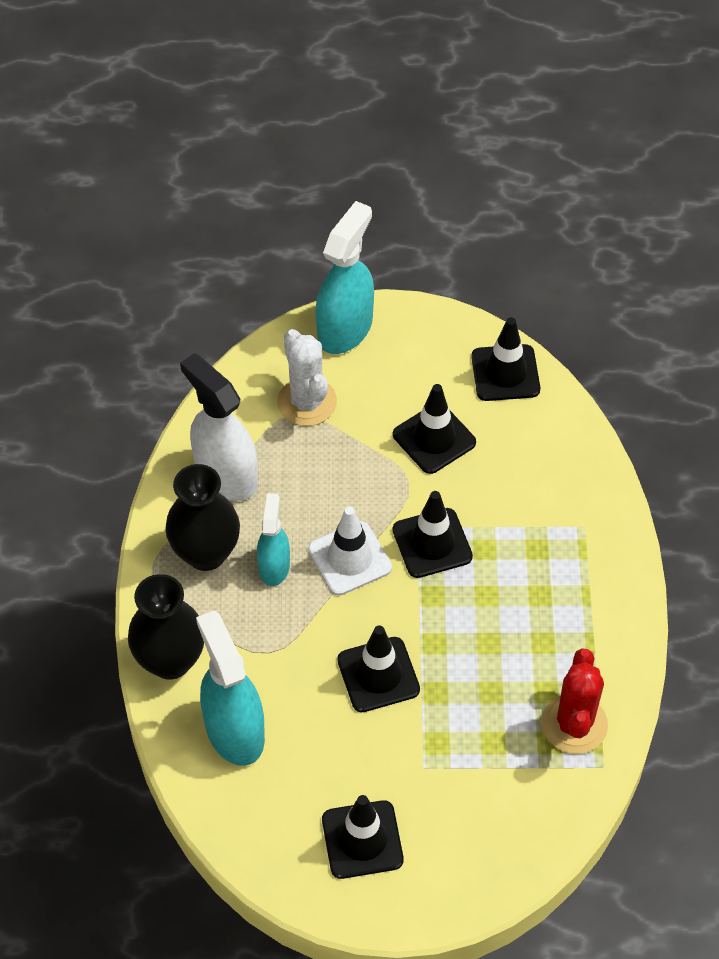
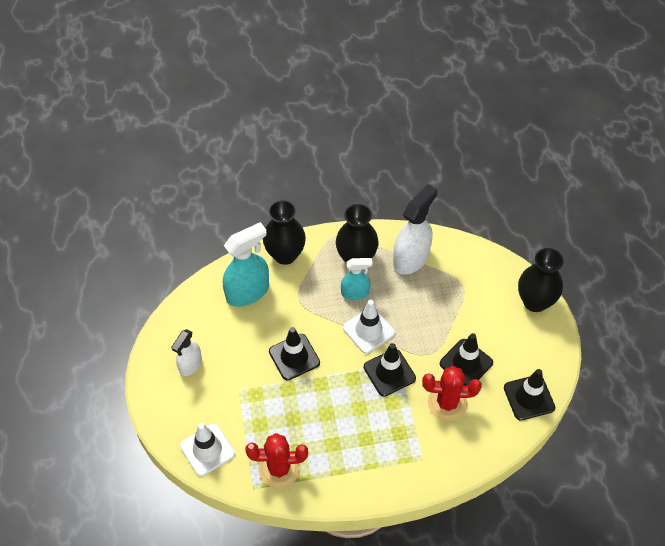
camera: 80 degrees right, 0 degrees up
white cactus [277,329,337,426] -> none
turquoise spray bottle [315,201,374,354] -> black vase [518,248,564,312]
black traffic cone [322,795,404,879] -> white spray bottle [171,329,202,376]
none -> white traffic cone [180,423,235,476]
none -> red cactus [422,366,482,421]

